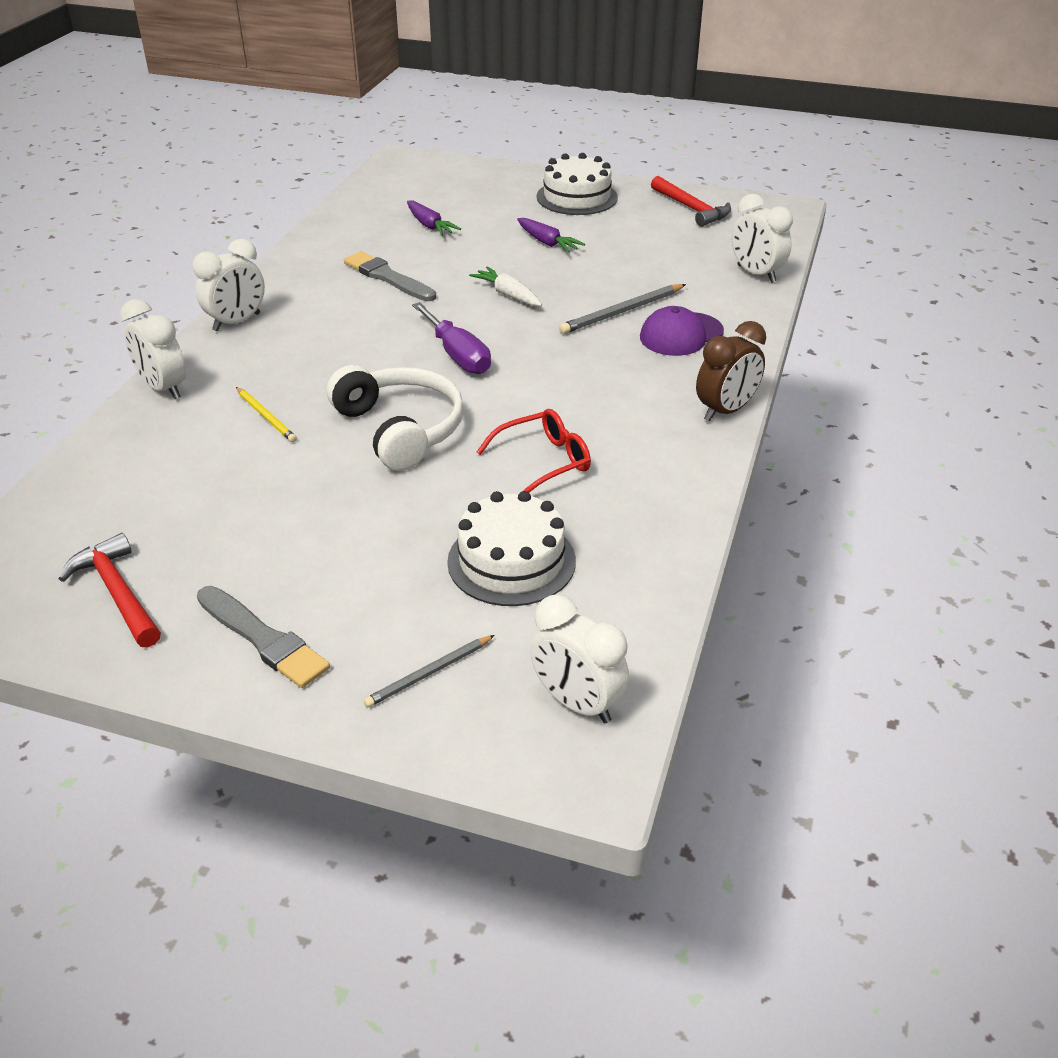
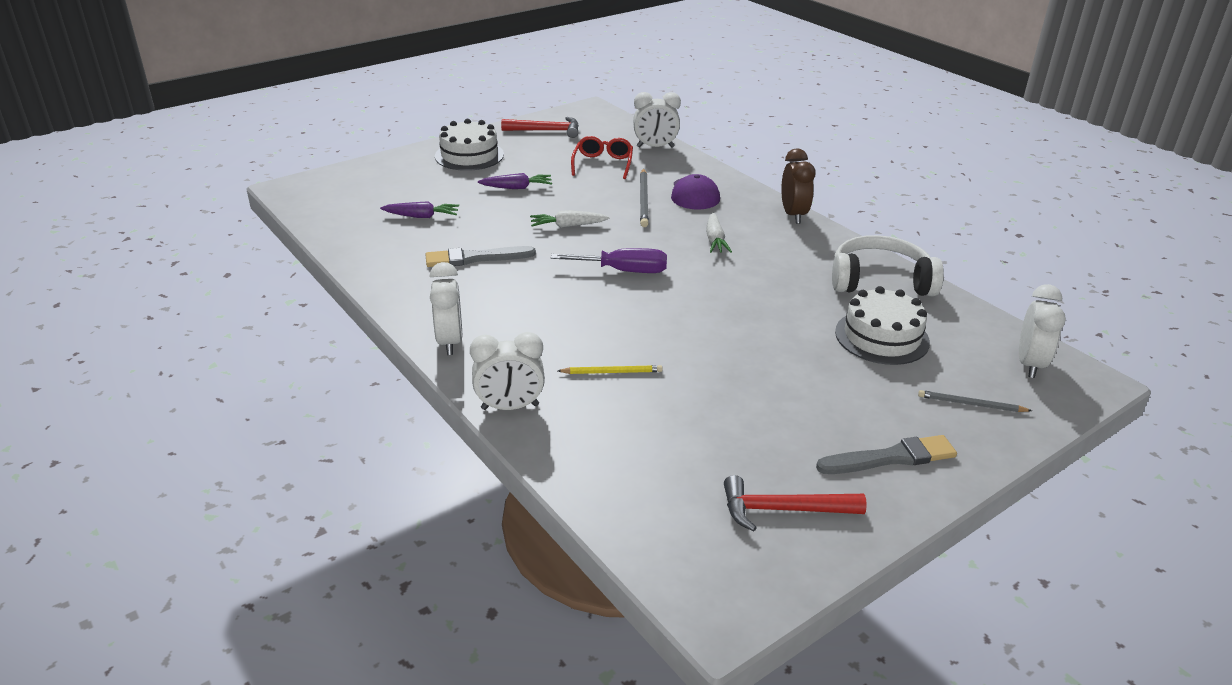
camera: 55 degrees left, 5 degrees down
white headphones [327,365,464,471] -> white headphones moved to [832,235,944,296]
grey pencil [364,635,495,707] -> grey pencil turned 105 degrees clockwise [918,390,1032,412]
red glasses [477,409,591,493] -> red glasses moved to [571,136,633,179]
white clock [530,595,629,723] -> white clock turned 60 degrees counterclockwise [1019,284,1066,378]
none -> white carrot [706,212,732,253]

